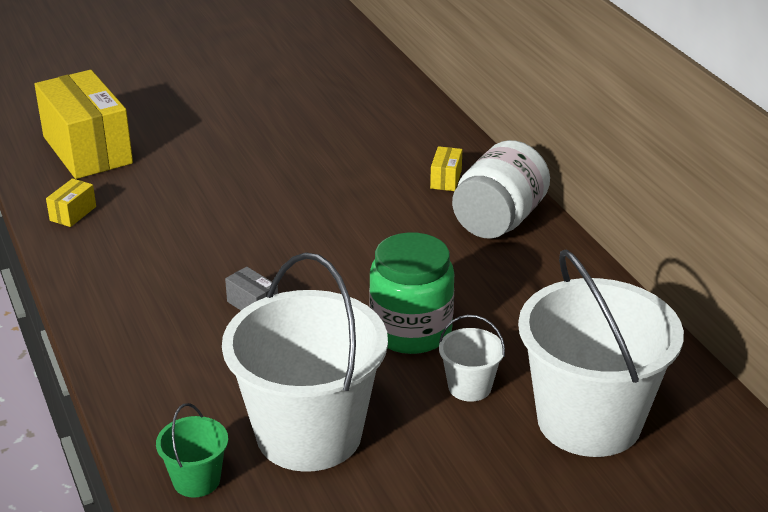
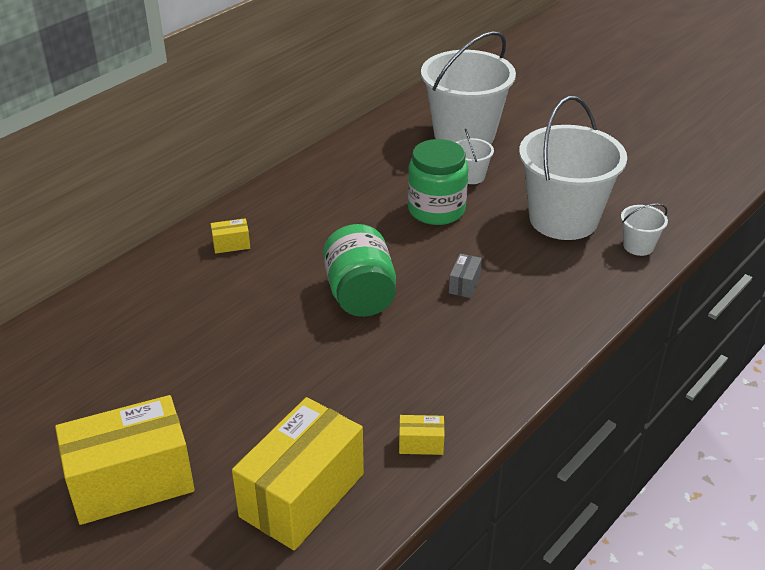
camera: 115 degrees left, 5 degrees up
green bucket [156,403,228,498] -> white bucket [621,204,668,256]
white jar [452,140,550,239] -> none
none -> yellow box [55,395,195,525]
none -> green jar [323,224,396,317]

